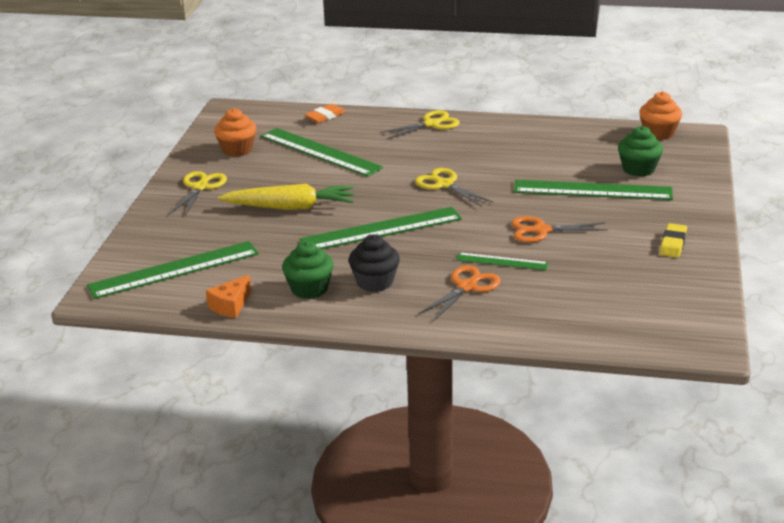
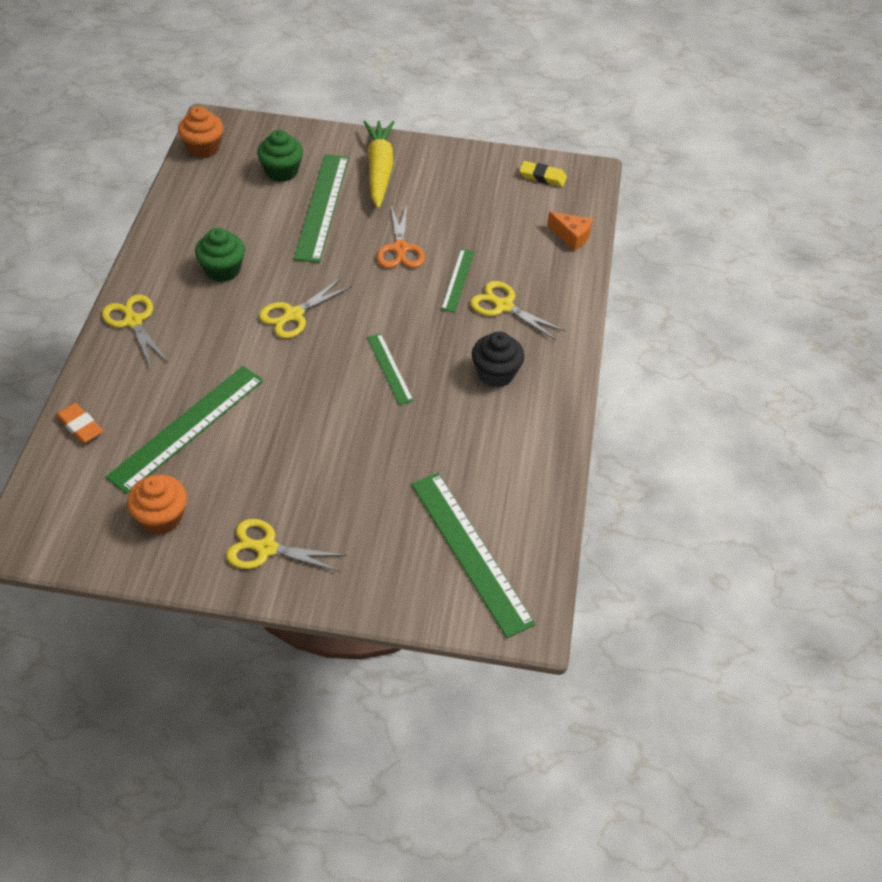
camera: 95 degrees left, 20 degrees up
orange cheese [206,275,251,318] -> orange cheese moved to [547,212,593,251]
yellow carrot [218,184,354,210] -> yellow carrot moved to [364,121,394,209]
green cupcake [282,241,334,299] -> green cupcake moved to [195,228,245,282]
green ruler [300,207,462,249] -> green ruler [367,333,414,405], size x0.53
orange scissors [418,265,501,321] -> yellow scissors [470,281,565,340]
yellow eraser [660,223,687,258] -> yellow eraser moved to [519,161,567,187]

